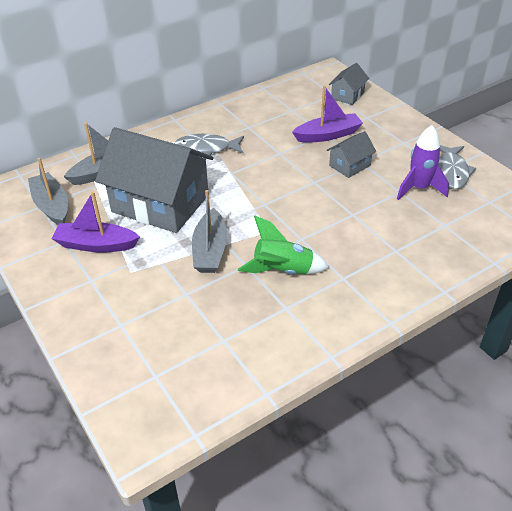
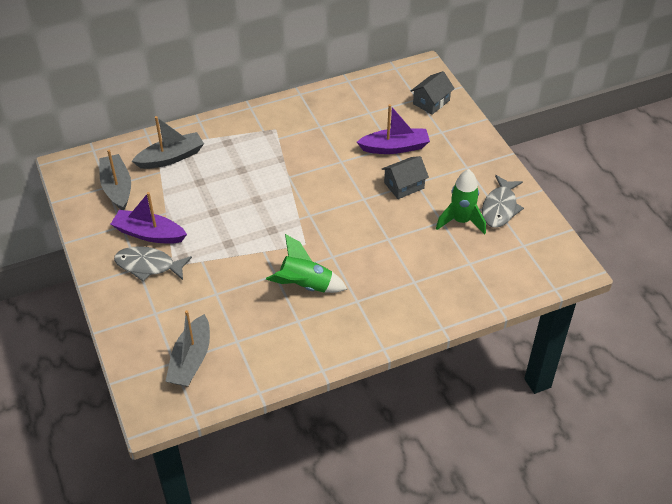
camera: 10 degrees right, 5 degrees up
grey house [95,127,214,233] -> none
grey fish [174,134,244,155] -> grey fish moved to [114,246,192,281]
grey boat [192,190,227,273] -> grey boat moved to [165,310,210,387]
purple rocket [397,125,449,200] -> green rocket [436,169,486,235]

